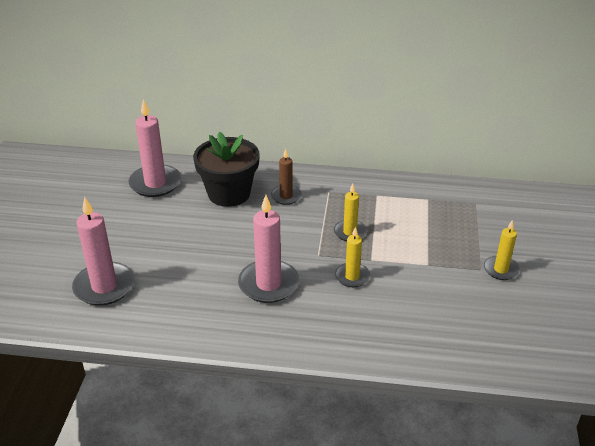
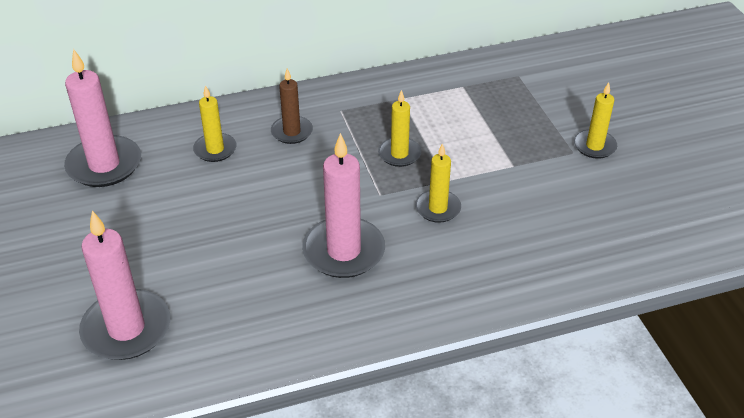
camera: 25 degrees left, 5 degrees up
black flower pot [193,132,260,207] -> yellow candle [193,85,236,162]

